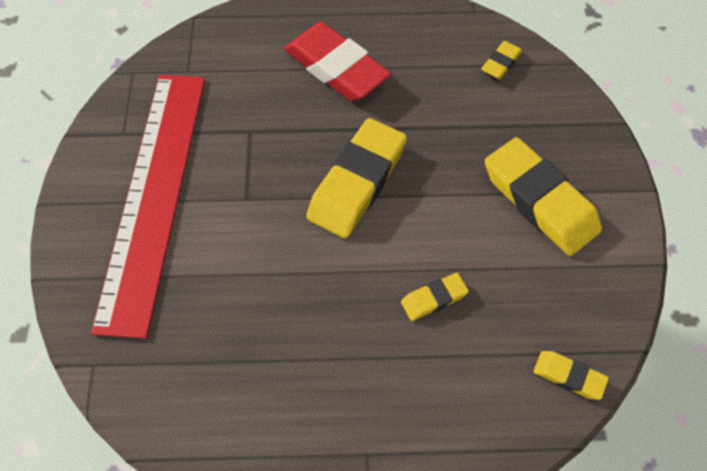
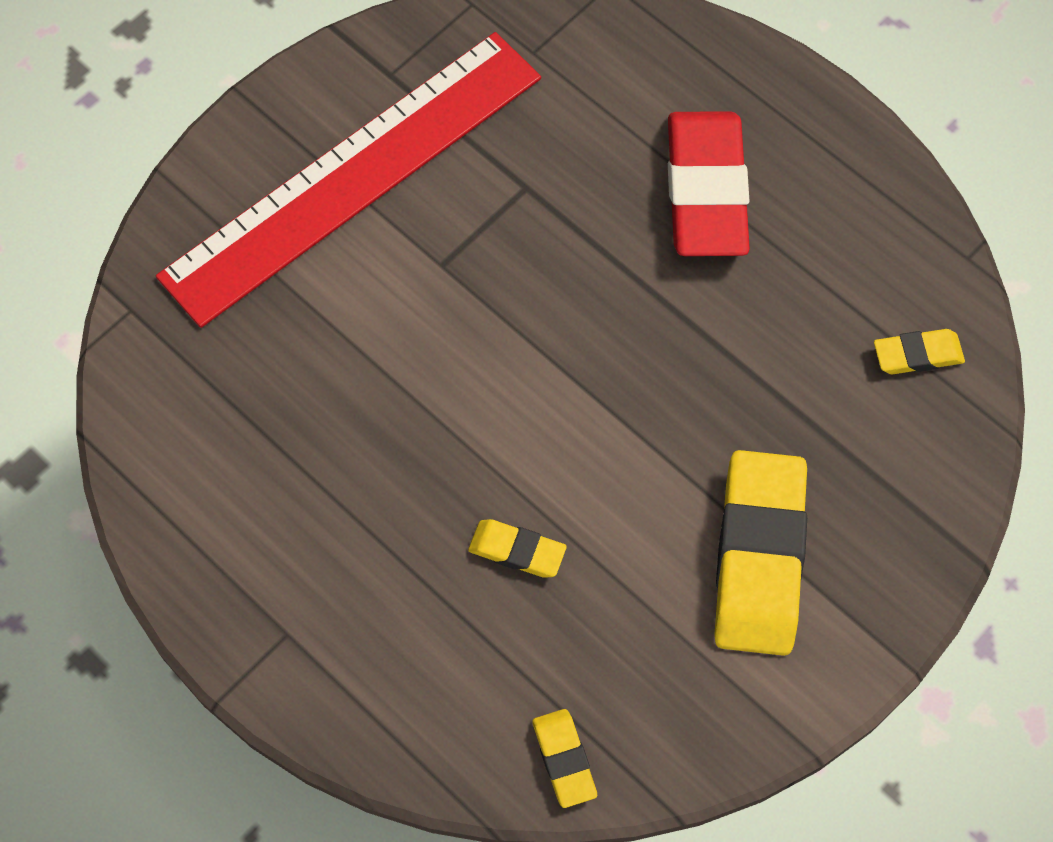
camera: 45 degrees right, 5 degrees up
yellow eraser [306,118,407,238] -> none

